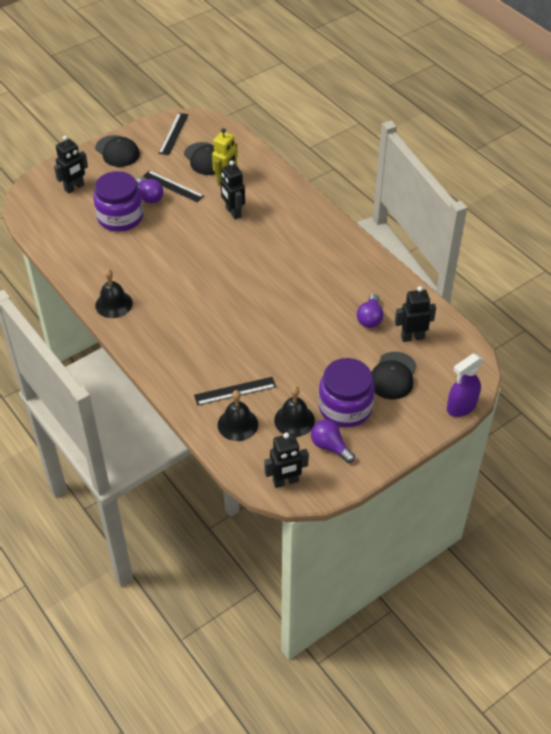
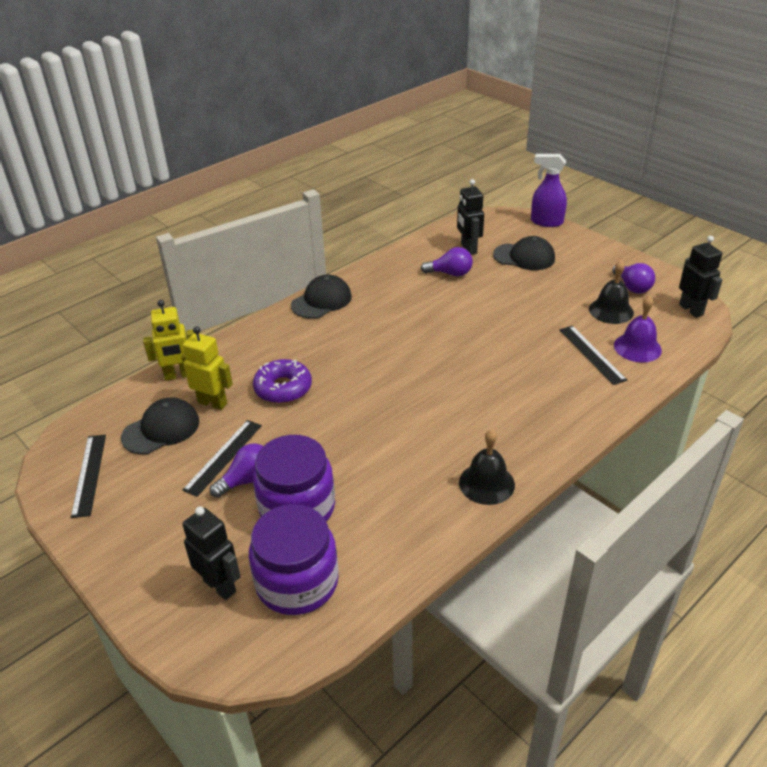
camera: 95 degrees left, 10 degrees down
black cap [95,135,140,167] -> black cap moved to [291,274,352,319]
black ruler [159,113,189,155] -> black ruler turned 75 degrees clockwise [71,435,106,518]
black bell [218,390,258,441] -> purple bell [614,296,662,362]
black robot [220,160,245,220] -> purple donut [253,359,312,404]
purple light bulb [311,420,355,463] -> purple light bulb turned 60 degrees counterclockwise [612,263,655,294]
purple jar [318,358,375,427] -> purple jar moved to [249,504,339,615]
purple spray bottle [447,354,484,417] -> purple spray bottle turned 150 degrees clockwise [531,154,567,227]
none -> yellow robot [143,300,194,381]

